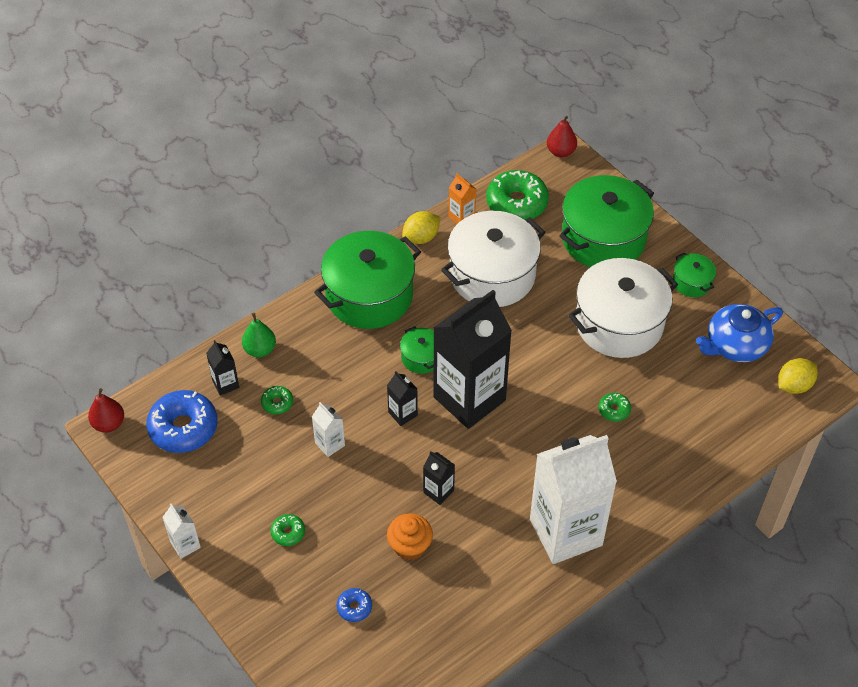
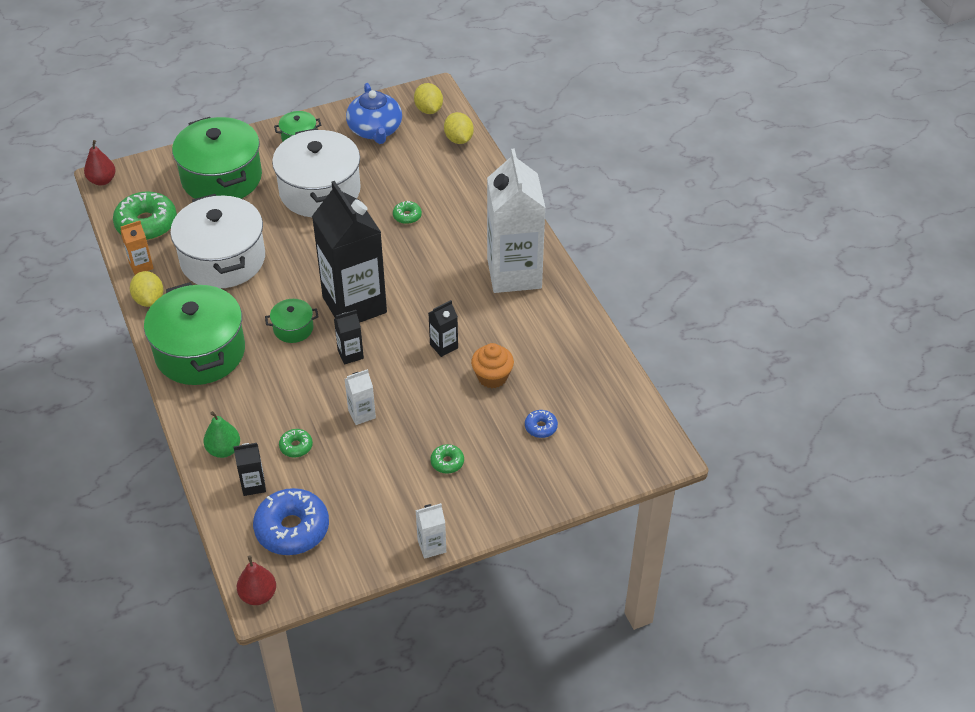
camera: 75 degrees left, 5 degrees down
none -> yellow lemon [444,112,474,144]

